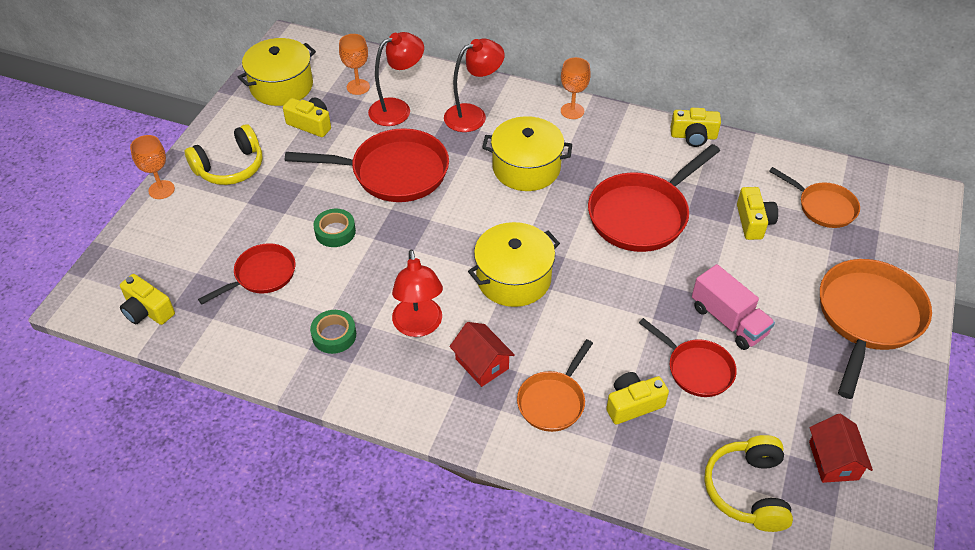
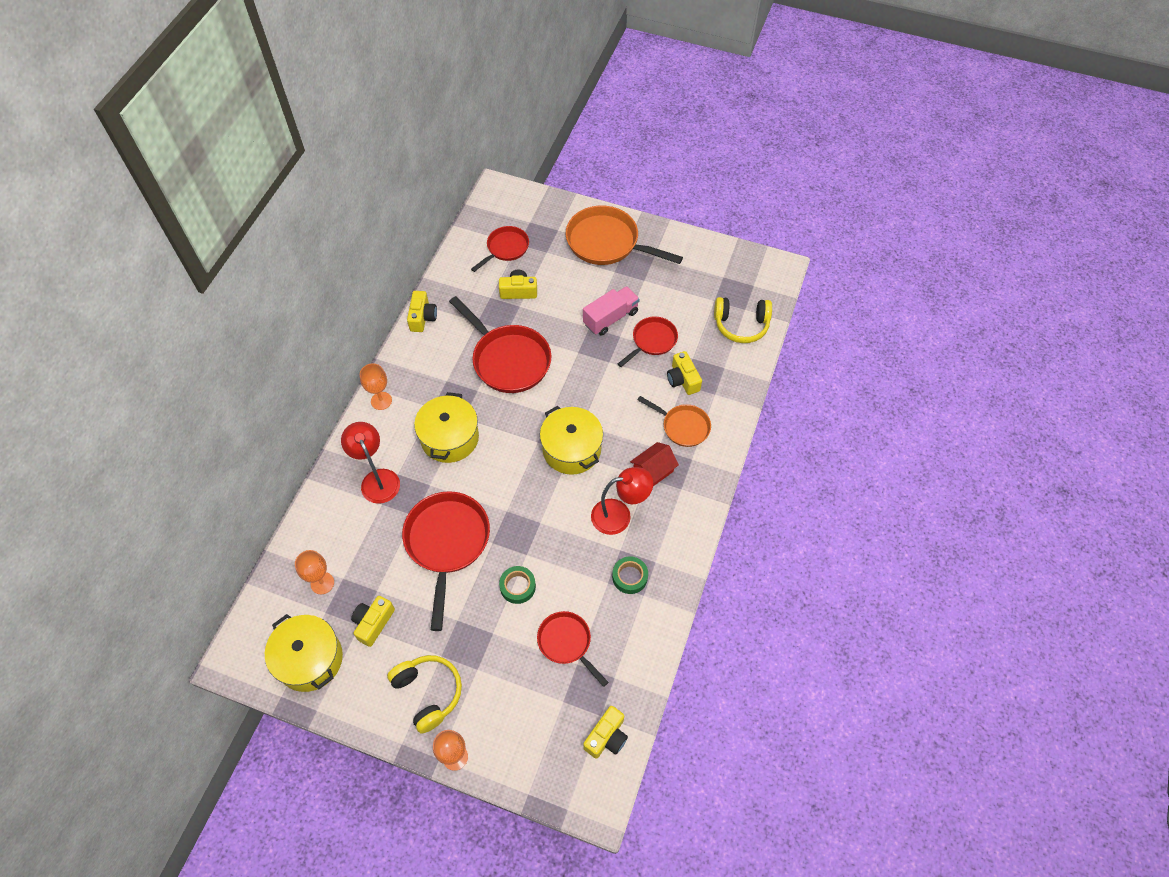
camera: 90 degrees left, 10 degrees up
red lamp [368,32,424,126] -> none
orange pan [769,167,860,228] -> red pan [471,226,529,272]
red house [809,414,873,483] -> none

